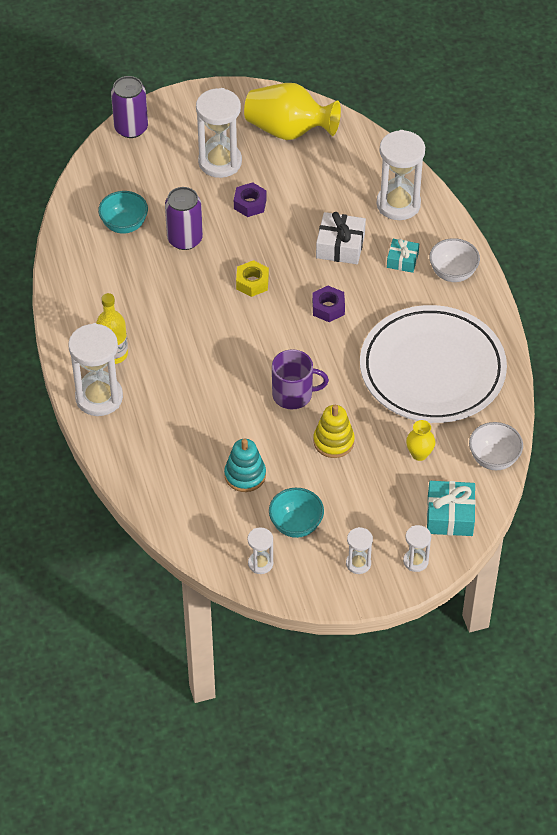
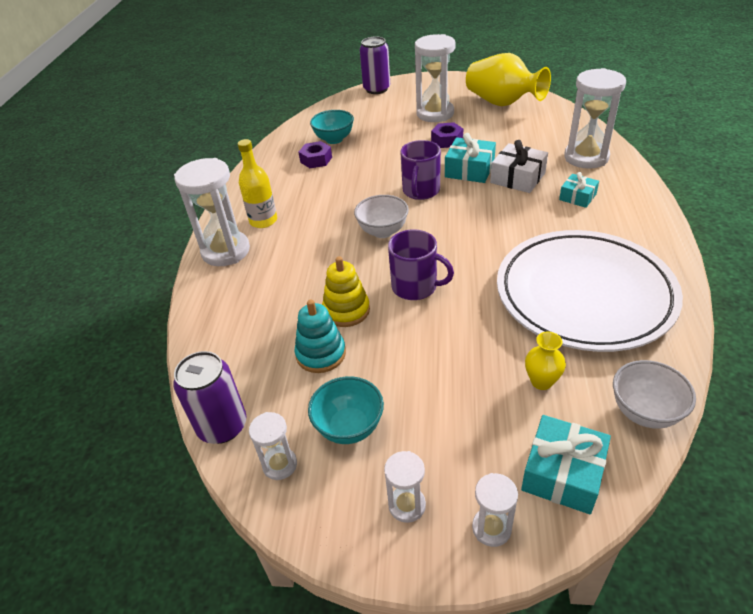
camera: 25 degrees right, 10 degrees down
purple can [165,187,203,250] -> purple can moved to [173,351,246,444]
yellow nut [236,260,269,297] -> purple mug [400,140,441,200]
purple nut [312,286,345,322] -> purple nut moved to [299,141,332,168]
yellow stacking toy [314,405,355,458] -> yellow stacking toy moved to [322,256,370,327]
white bowl [429,238,480,282] -> white bowl moved to [354,195,409,238]
none -> turquoise gift [445,133,496,183]

